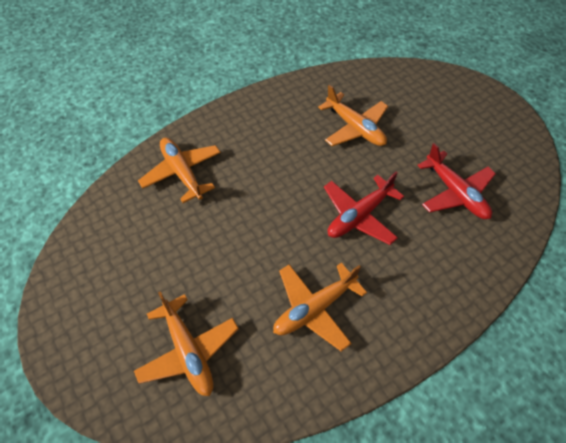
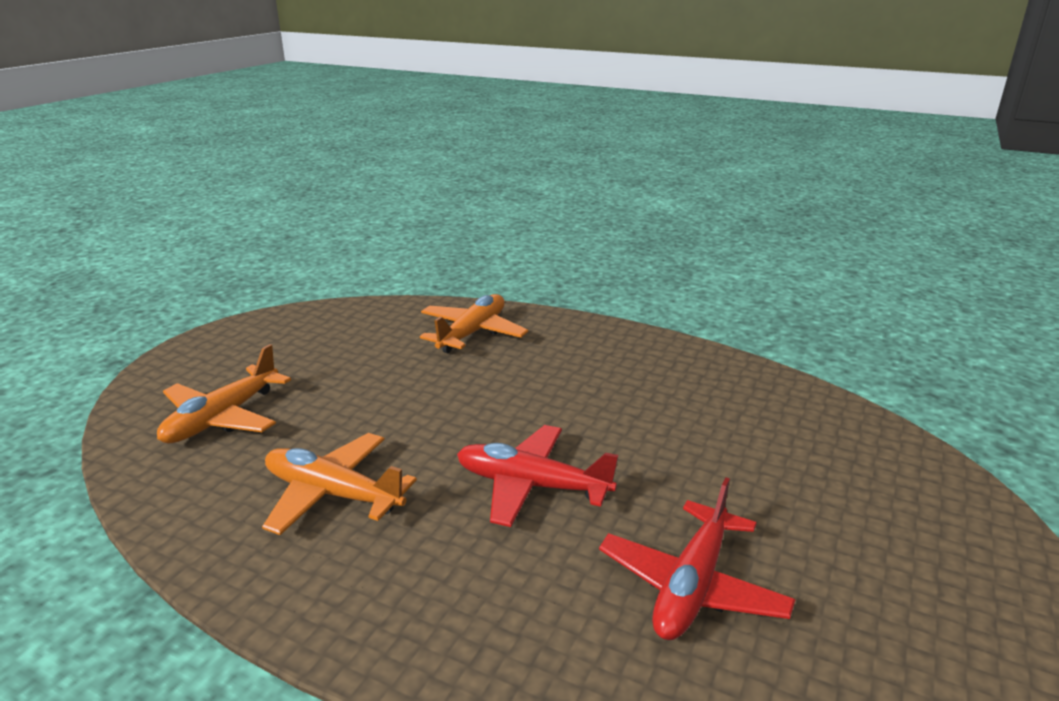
camera: 60 degrees right, 30 degrees down
orange plane [318,85,388,146] -> none

